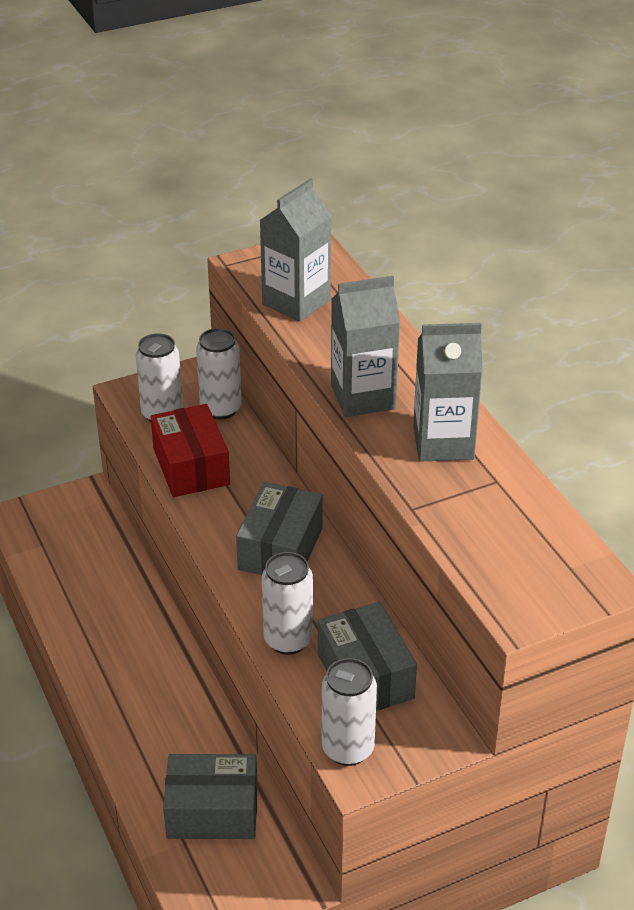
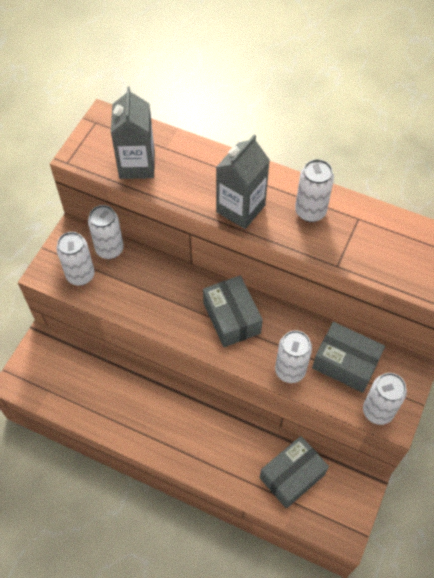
camera: 40 degrees left, 20 degrees up
red box [151,404,230,497] -> none
grey carton [413,323,483,462] -> white can [295,159,334,222]

